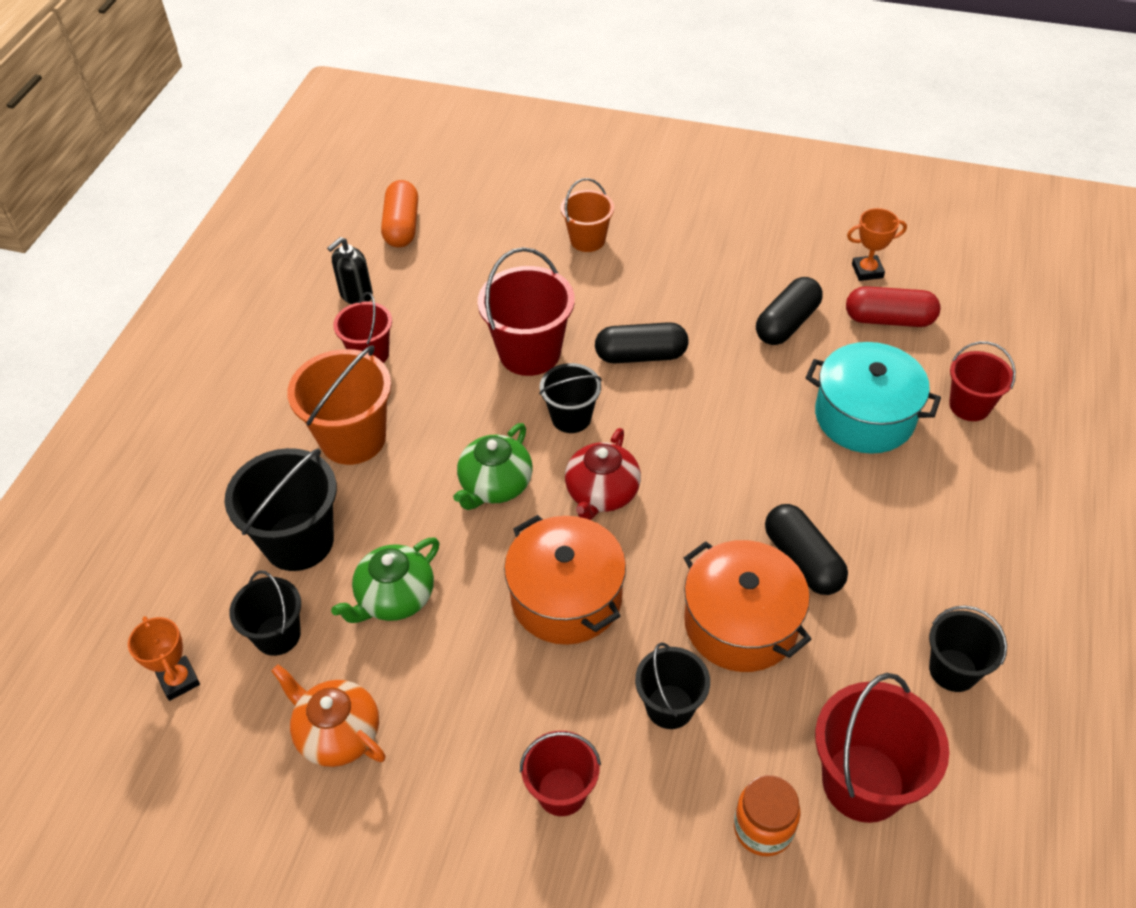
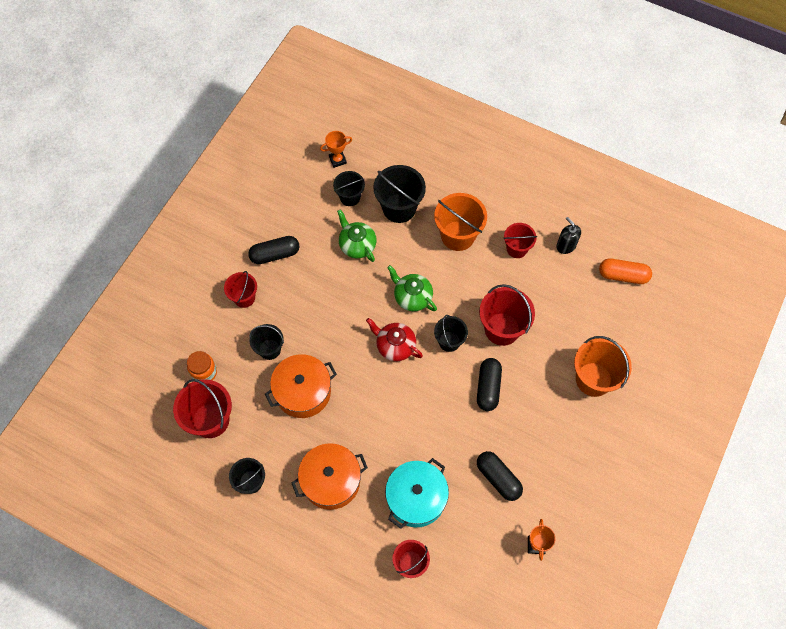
camera: 100 degrees right, 15 degrees up
orange teapot [271,664,386,767] -> none
orange pot [504,515,626,645] -> orange pot moved to [291,443,368,510]
orange bucket [560,178,614,252] -> orange bucket [574,336,632,397], size x1.62
black capsule [765,504,848,595] -> black capsule moved to [248,236,300,264]
red capsule [846,286,941,327] -> none

